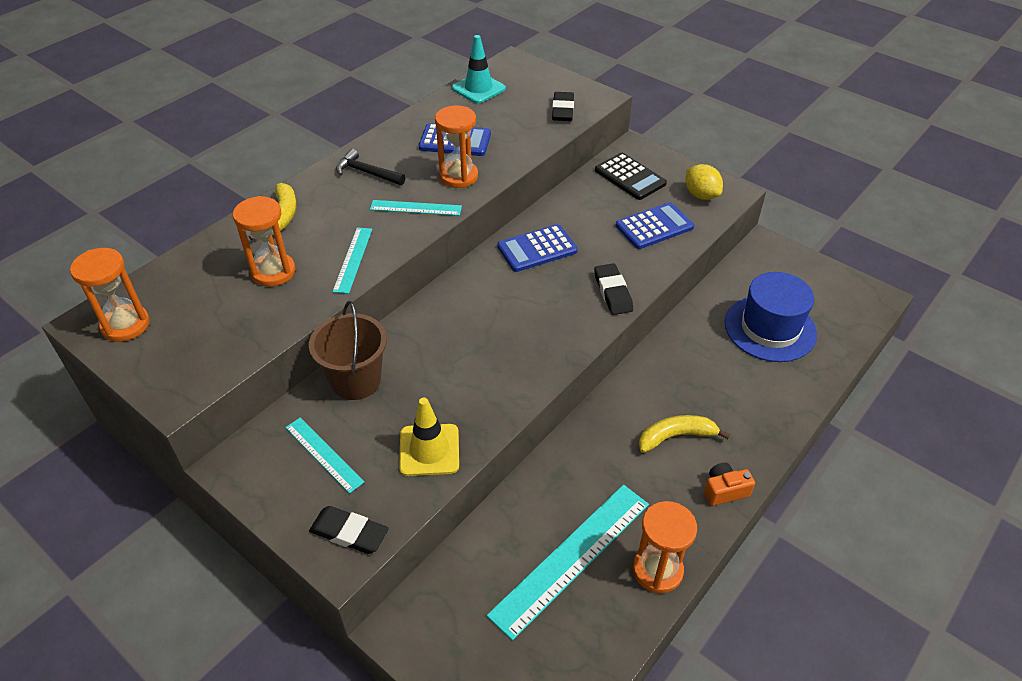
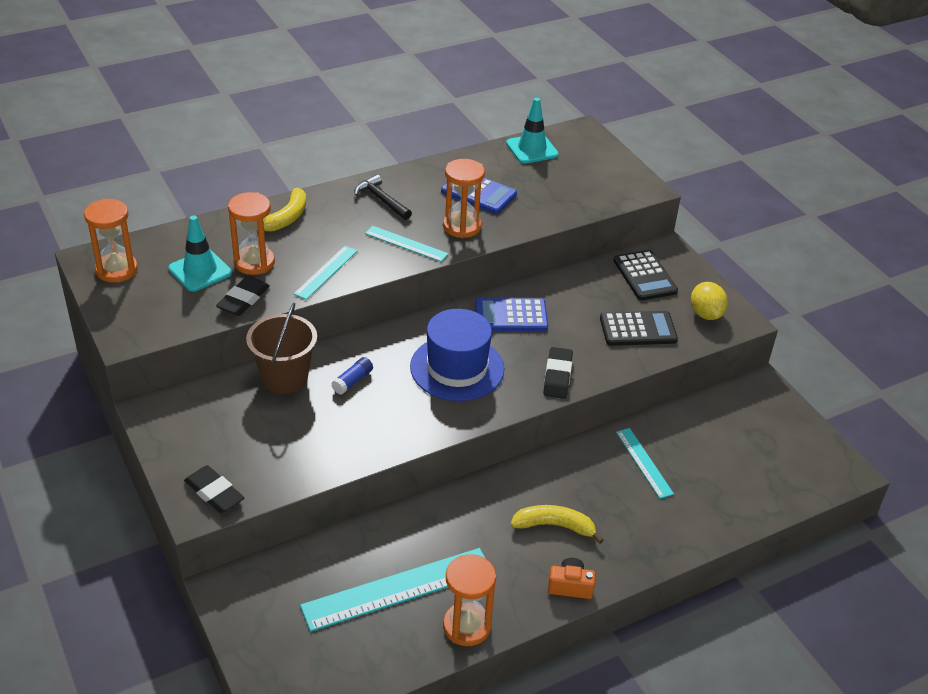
camera: 20 degrees right, 5 degrees down
turquoise ruler [285,418,365,494] -> turquoise ruler moved to [616,428,674,499]
yellow traffic cone [399,398,459,476] -> none
black eraser [552,92,574,121] -> black eraser moved to [216,276,270,316]
blue calculator [616,202,694,249] -> black calculator [600,311,678,346]
blue hat [725,272,817,362] -> blue hat moved to [410,309,504,401]
none -> turquoise traffic cone [168,216,232,292]
none -> blue glue stick [331,357,373,395]

